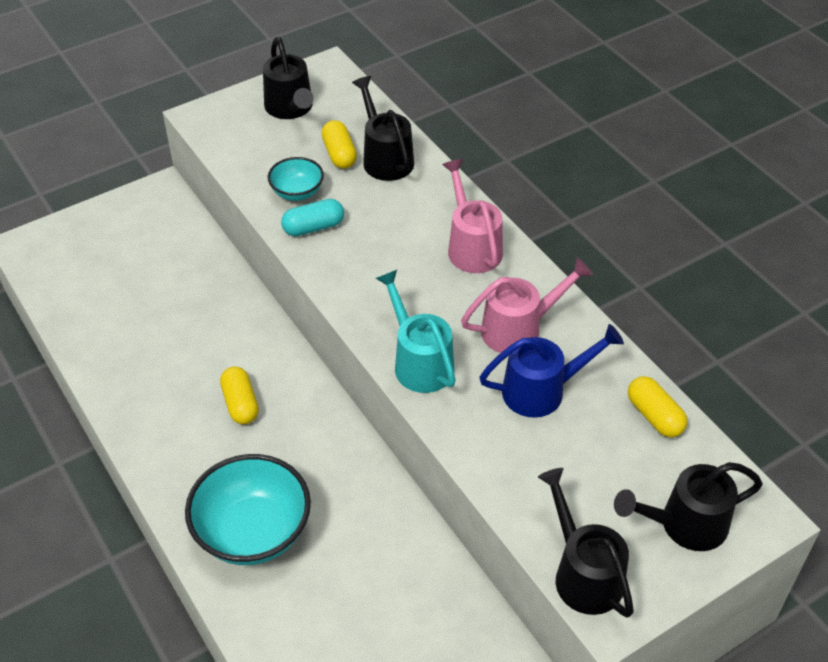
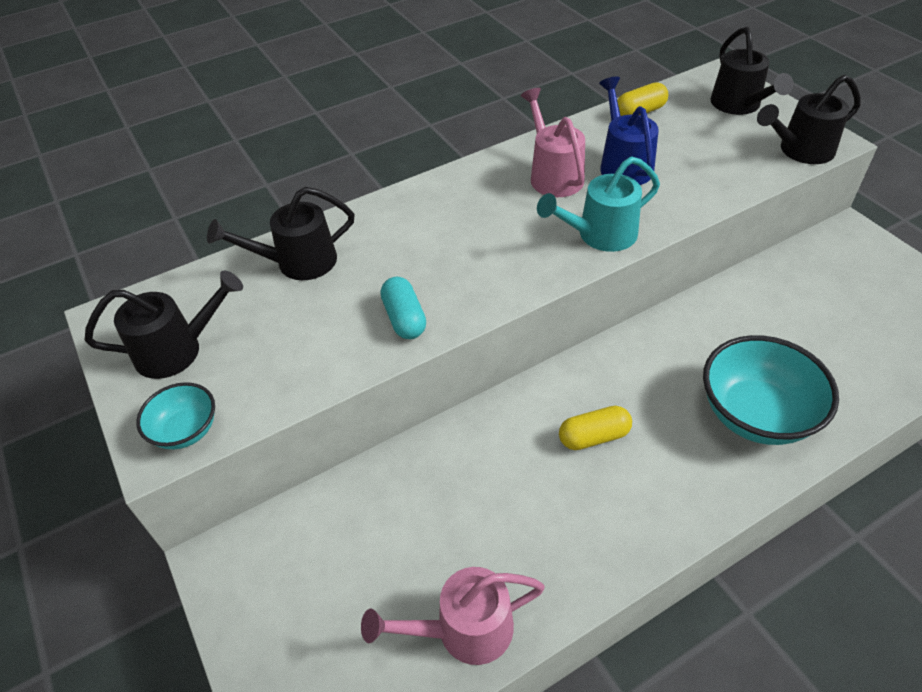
camera: 85 degrees left, 0 degrees up
turquoise bowl [268,157,324,201] -> turquoise bowl moved to [136,382,215,449]
yellow capsule [321,120,357,169] -> none
pink watering can [442,159,503,273] -> pink watering can moved to [361,567,545,665]

